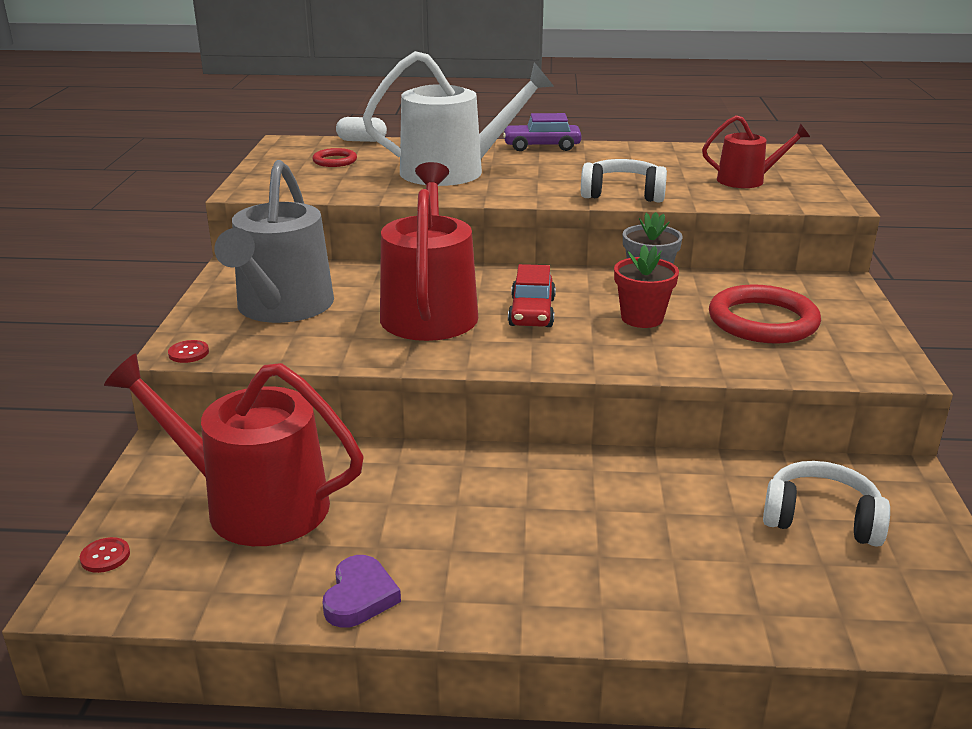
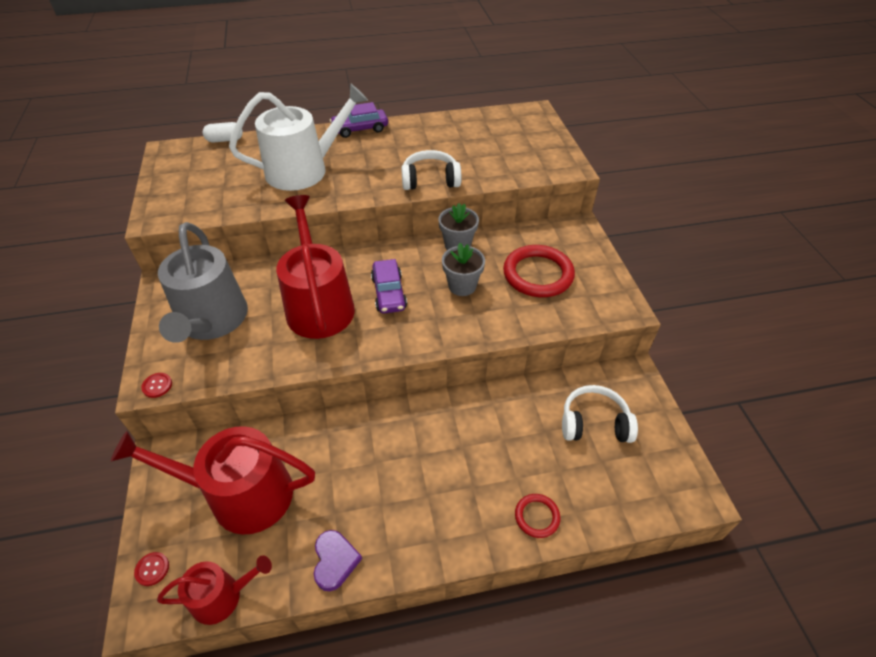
camera: 15 degrees left, 20 degrees up
red ring [312,148,357,167] -> red ring moved to [515,494,560,538]
red car [508,264,556,327] -> purple car [371,259,407,314]
red flower pot [614,245,679,328] -> grey flower pot [442,243,485,296]
red watering can [702,115,810,188] -> red watering can moved to [157,555,272,625]

